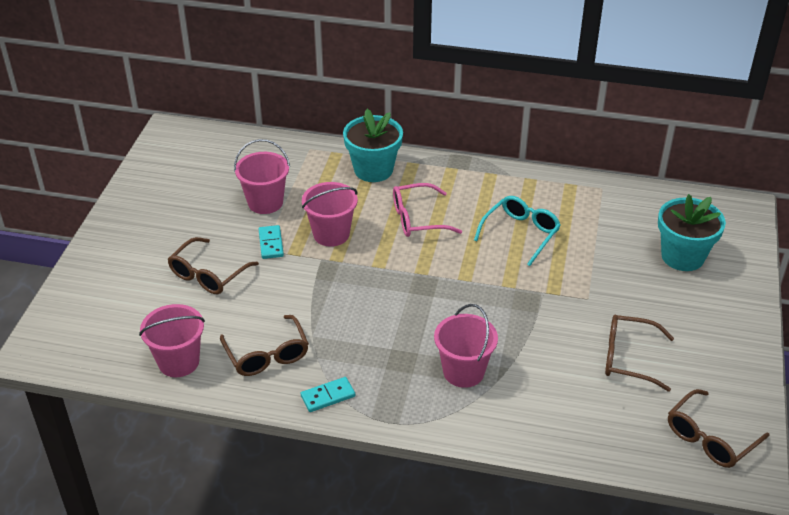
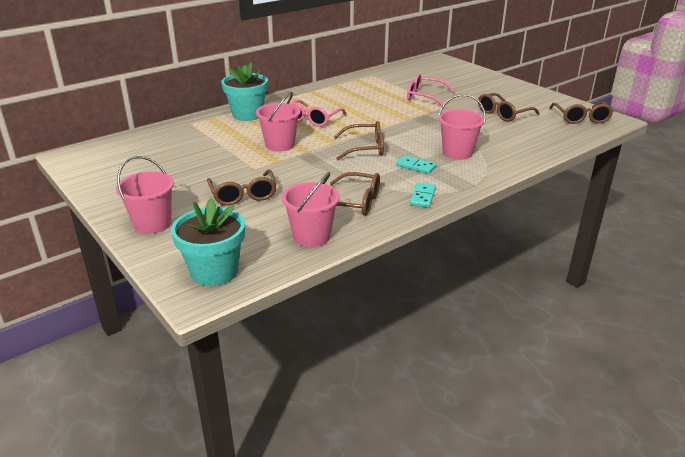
camera: 50 degrees left, 10 degrees down
pink bucket [234,139,290,214] -> pink bucket moved to [116,156,174,234]
turquoise domino [259,225,284,259] -> turquoise domino moved to [396,155,437,174]
turquoise glasses [474,196,561,266] -> none
turquoise flower pot [658,194,726,271] -> turquoise flower pot moved to [171,198,245,286]
none -> brown glasses [334,121,384,160]
none -> pink glasses [407,74,455,107]

